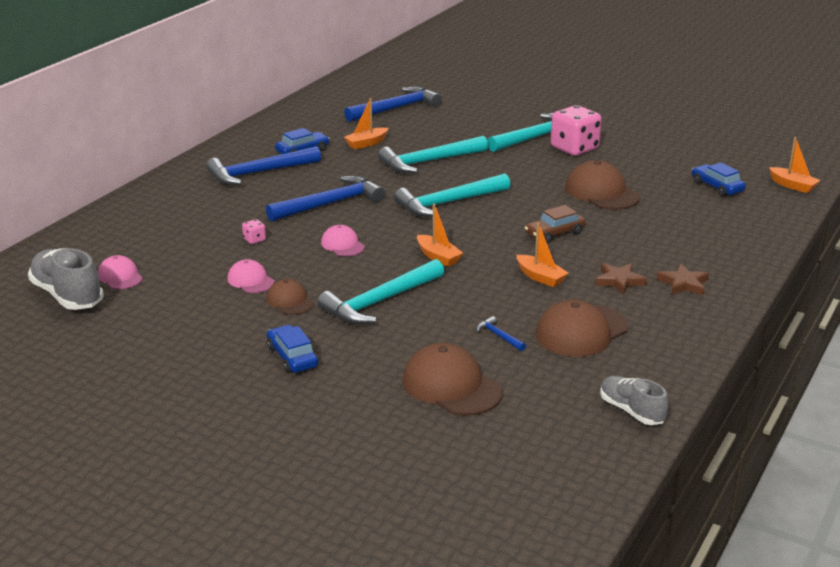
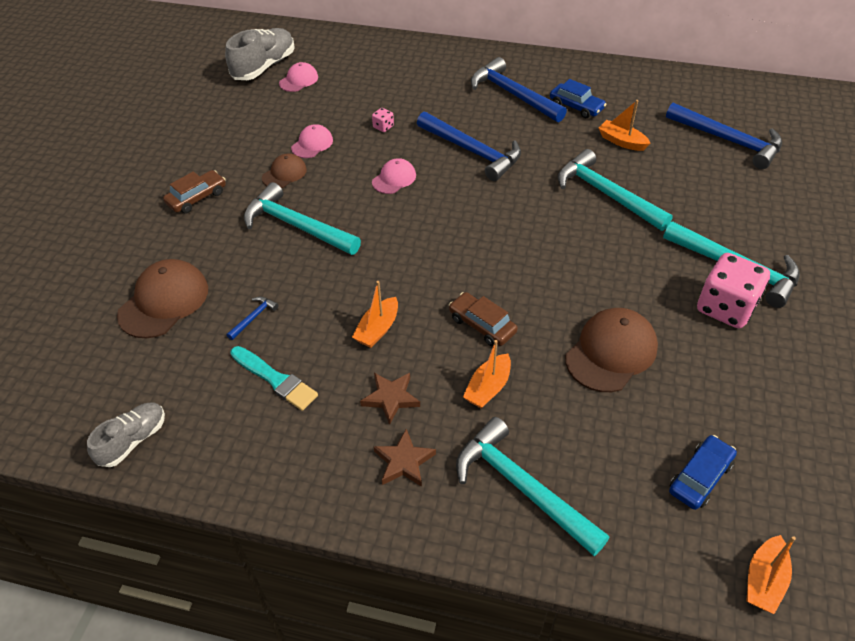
camera: 75 degrees right, 20 degrees up
blue car [267,325,318,373] -> brown car [163,170,226,213]
turquoise hammer [394,173,511,217] -> turquoise hammer moved to [456,417,610,556]
orange boat [417,204,463,267] -> orange boat moved to [463,340,511,409]
brown cap [535,300,628,357] -> turquoise brush [230,346,318,411]

